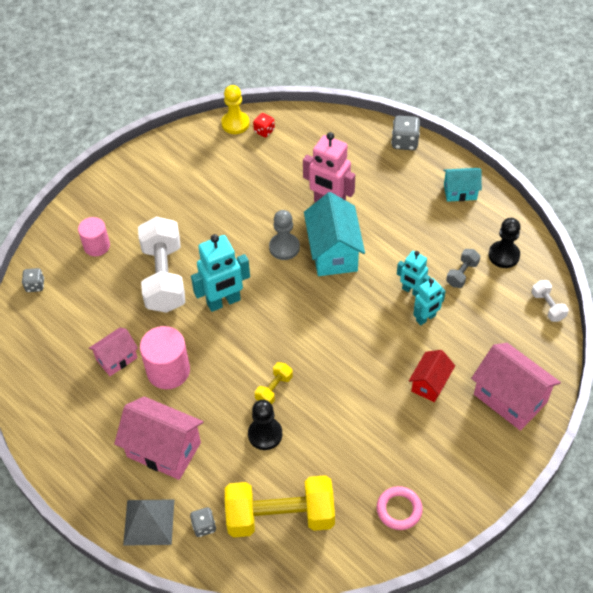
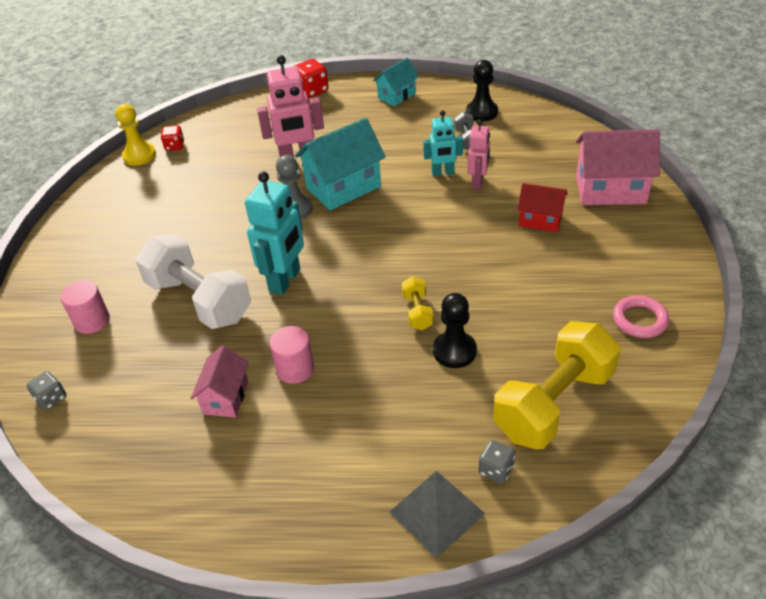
camera: 40 degrees left, 10 degrees down
pink house [114,396,203,480] -> none
pink cylinder [140,326,190,389] -> pink cylinder [270,326,314,384], size x0.66
turquoise house [304,192,365,276] -> turquoise house turned 75 degrees counterclockwise [295,118,386,210]
grey dice [391,116,420,150] -> red dice [293,59,329,98]
red house [409,350,455,402] -> red house turned 60 degrees counterclockwise [517,183,567,232]
turquoise robot [413,278,446,325] -> pink robot [468,119,490,189]
white dumbbell [531,280,569,322] -> none

